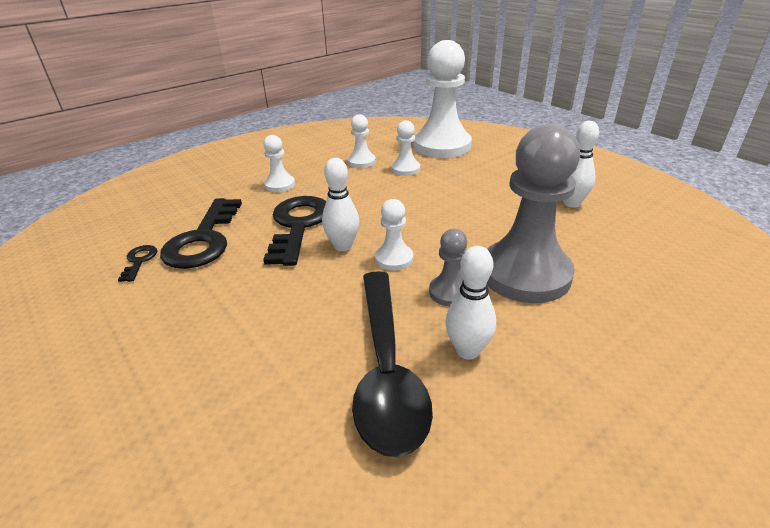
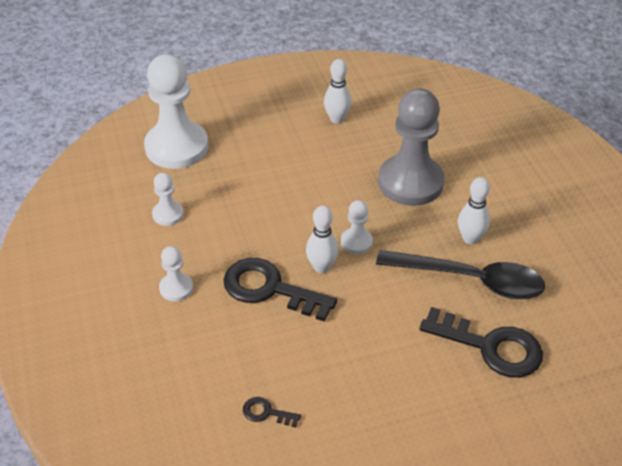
camera: 70 degrees left, 10 degrees up
black key [160,198,242,269] -> black key moved to [420,307,543,378]
white pawn [392,120,420,176] -> none
grey pawn [429,229,467,306] -> none

